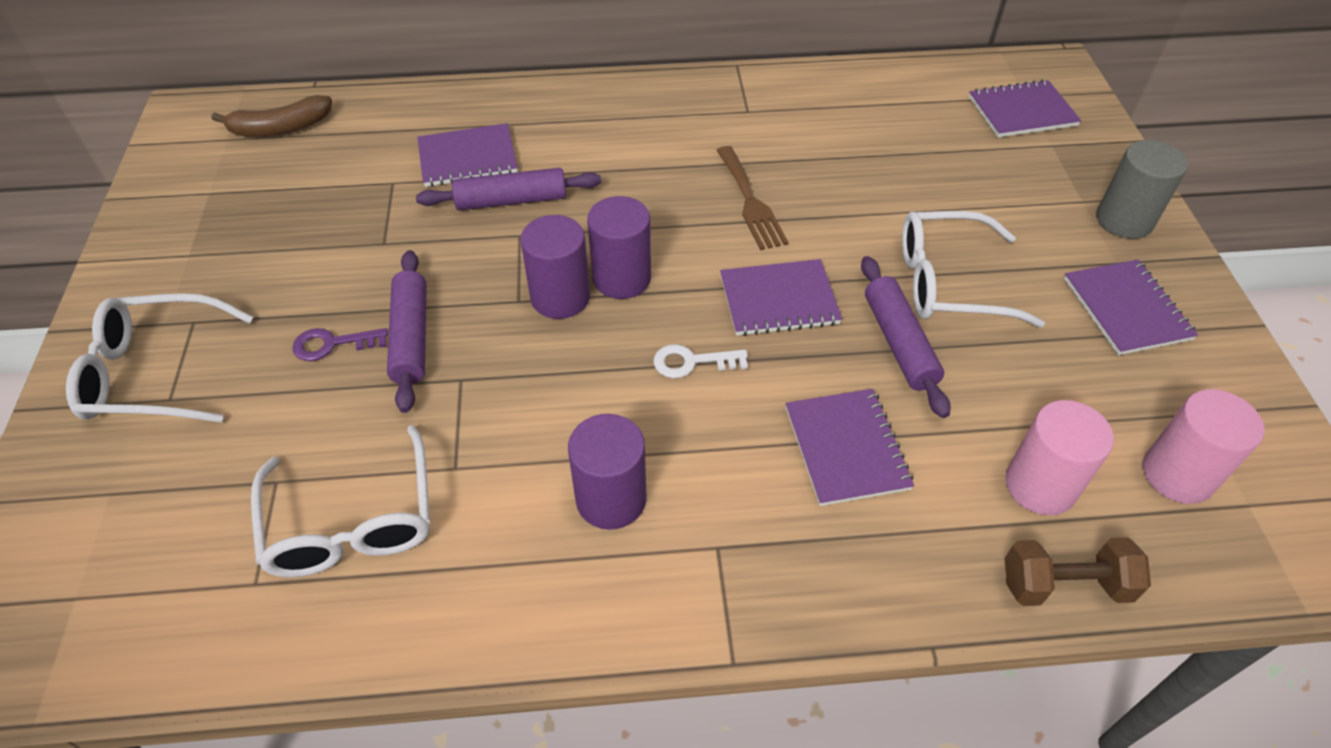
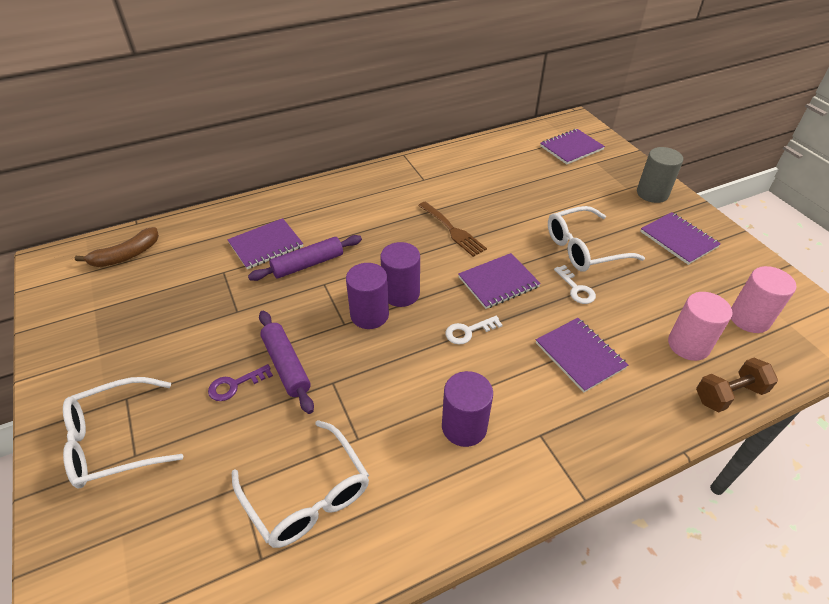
camera: 20 degrees left, 5 degrees down
purple rolling pin [861,256,951,418] -> white key [554,265,596,304]

